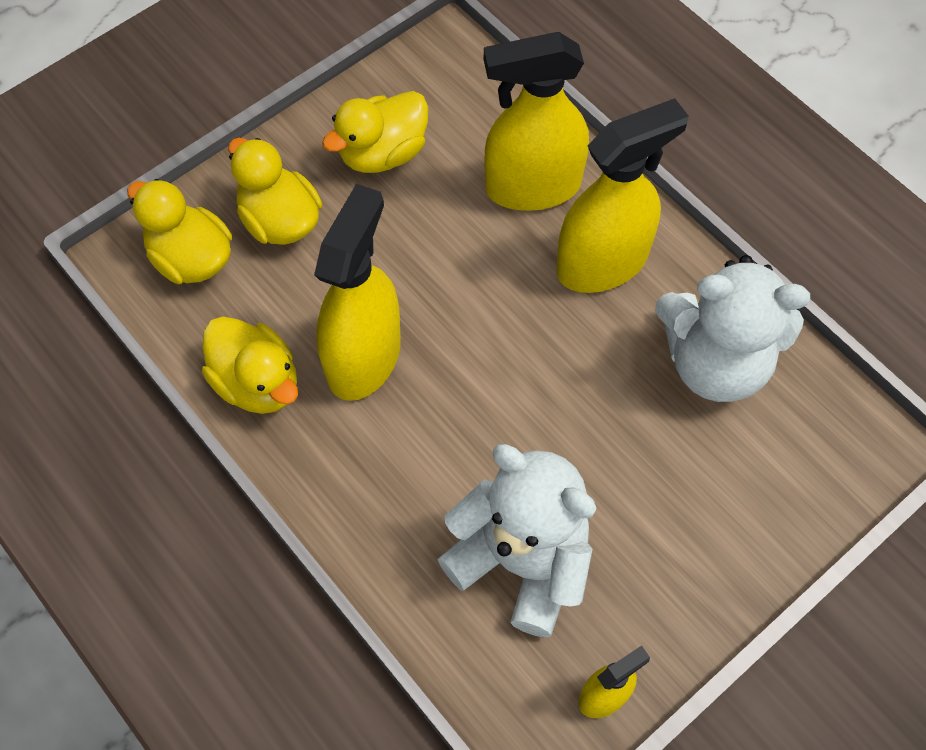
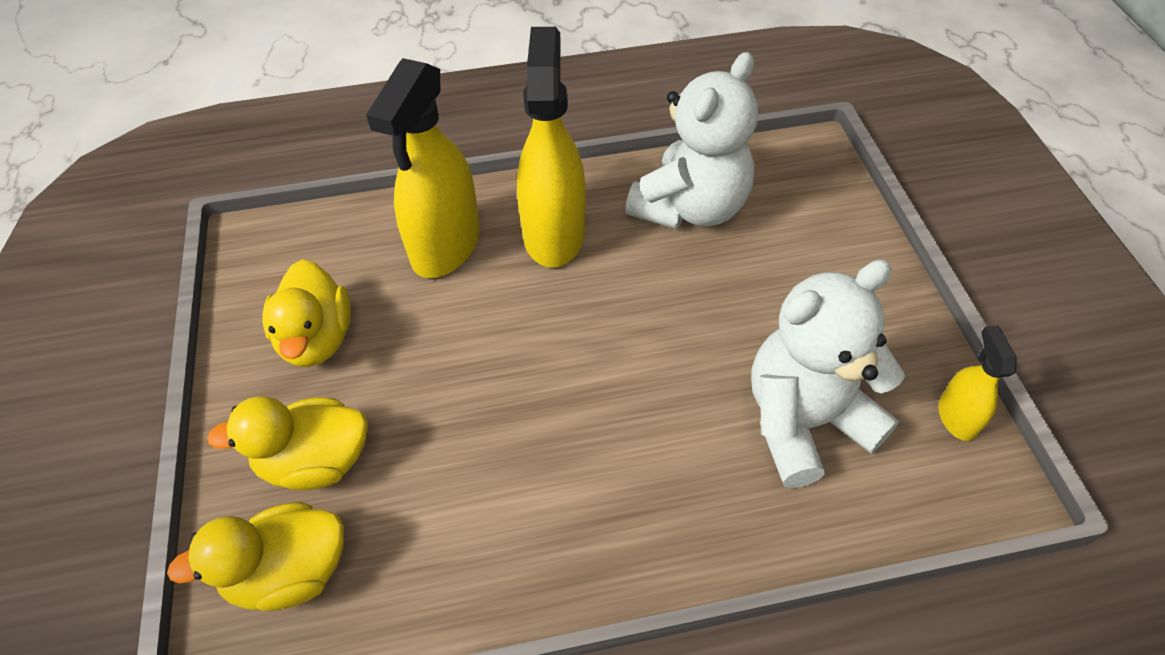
camera: 60 degrees left, 10 degrees down
yellow duck [202,317,298,414] -> none
yellow spray bottle [314,184,401,401] -> none

